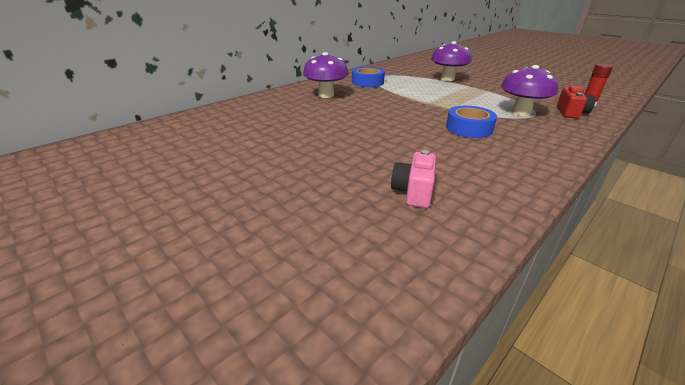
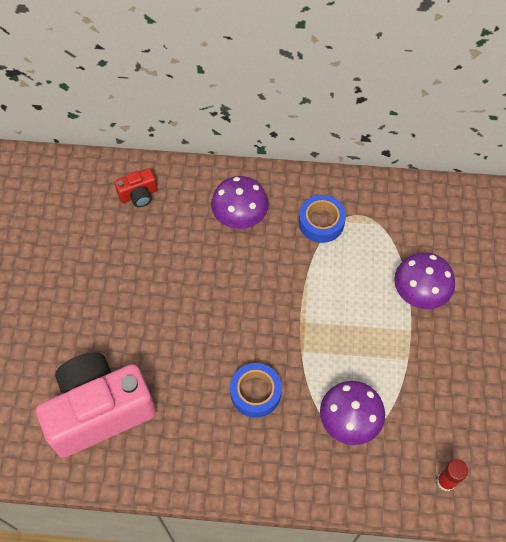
camera: 50 degrees right, 30 degrees up
pink camera [391,150,436,208] -> pink camera [36,352,156,458], size x2.33
red camera [557,86,596,118] -> red camera moved to [114,168,158,207]

